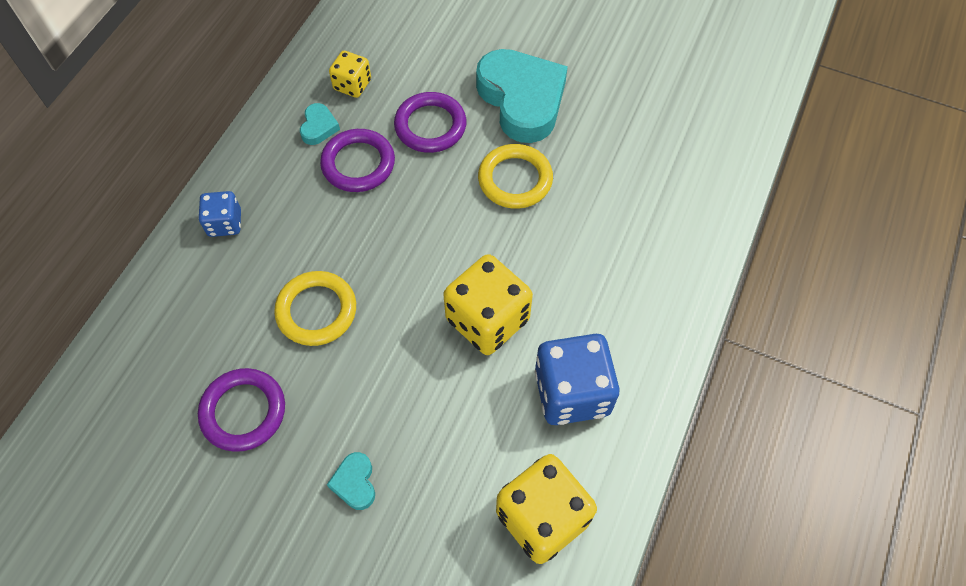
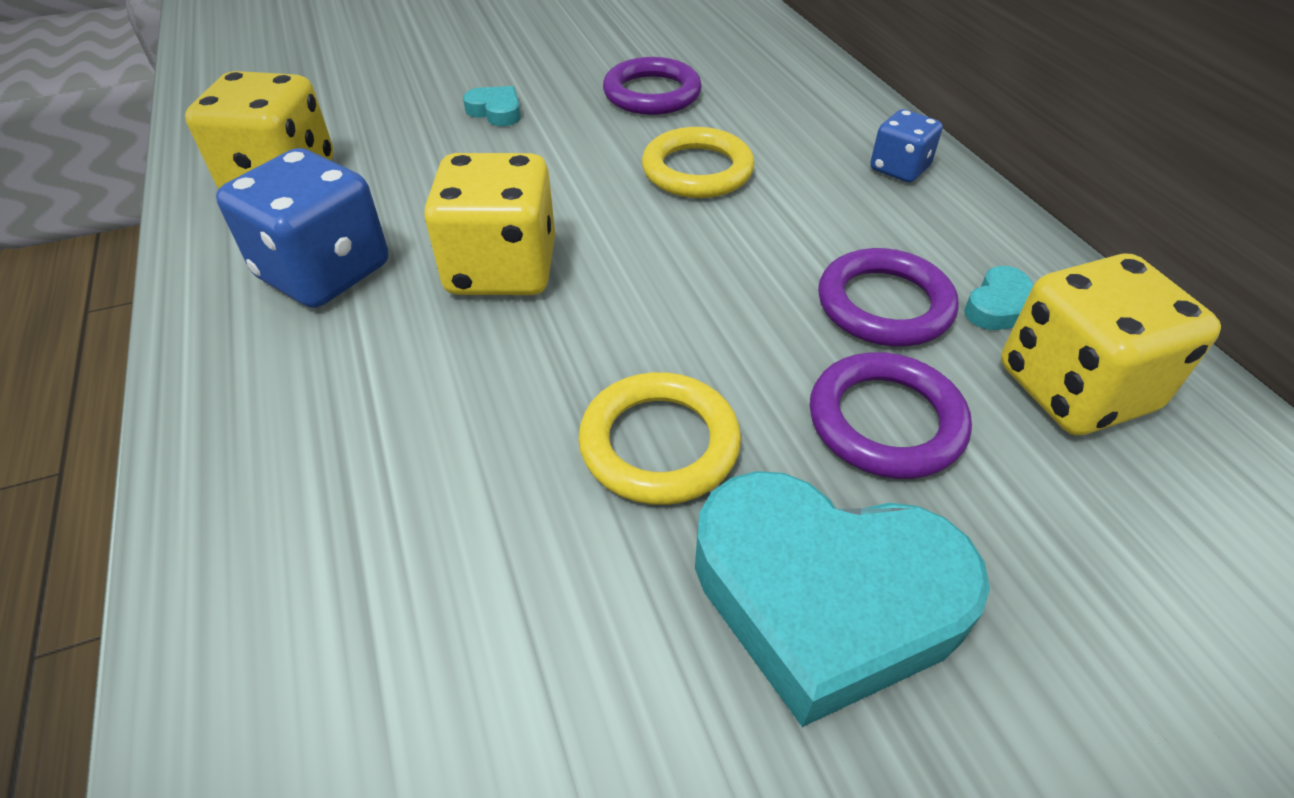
camera: 135 degrees right, 15 degrees down
turquoise heart [300,103,340,145] -> turquoise heart turned 105 degrees counterclockwise [964,266,1033,330]
yellow dice [329,51,371,98] -> yellow dice [1001,253,1221,435], size x1.81

